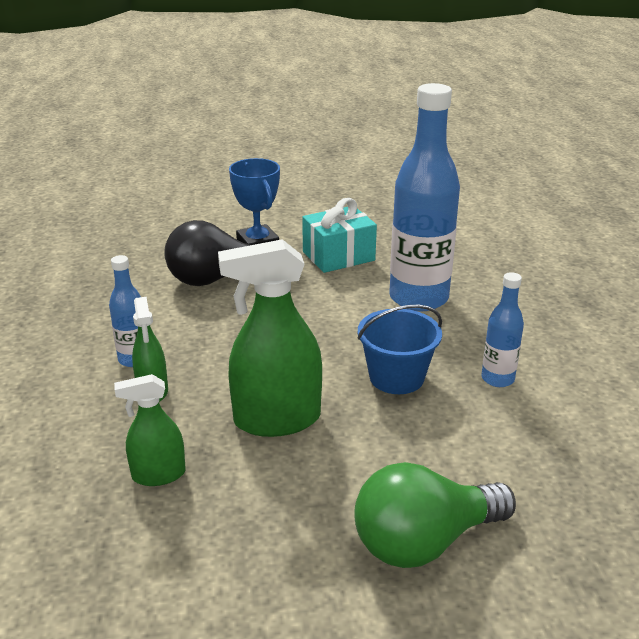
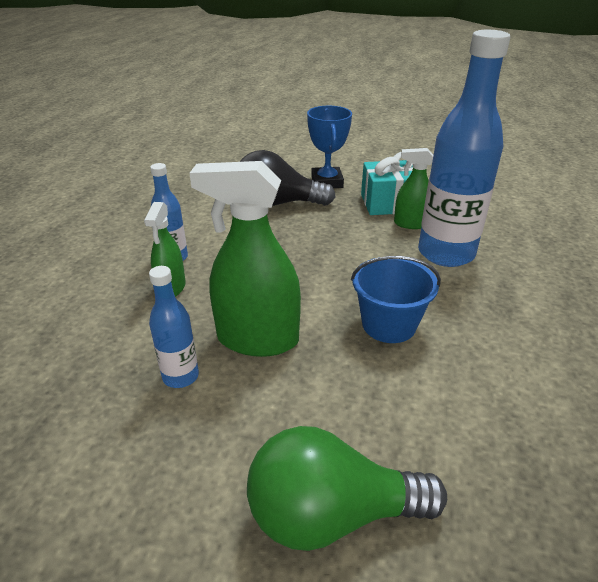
camera: 20 degrees right, 5 degrees up
green spray bottle [114,374,186,486] -> green spray bottle moved to [394,148,433,229]
blue bottle [481,272,524,387] -> blue bottle moved to [149,266,199,388]

